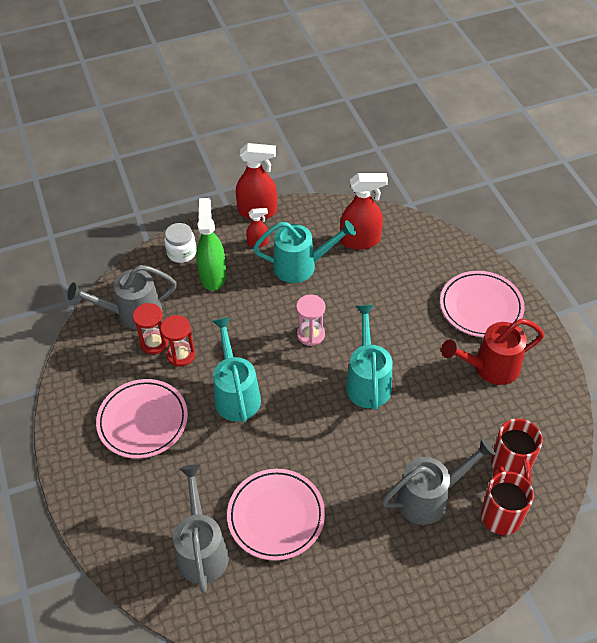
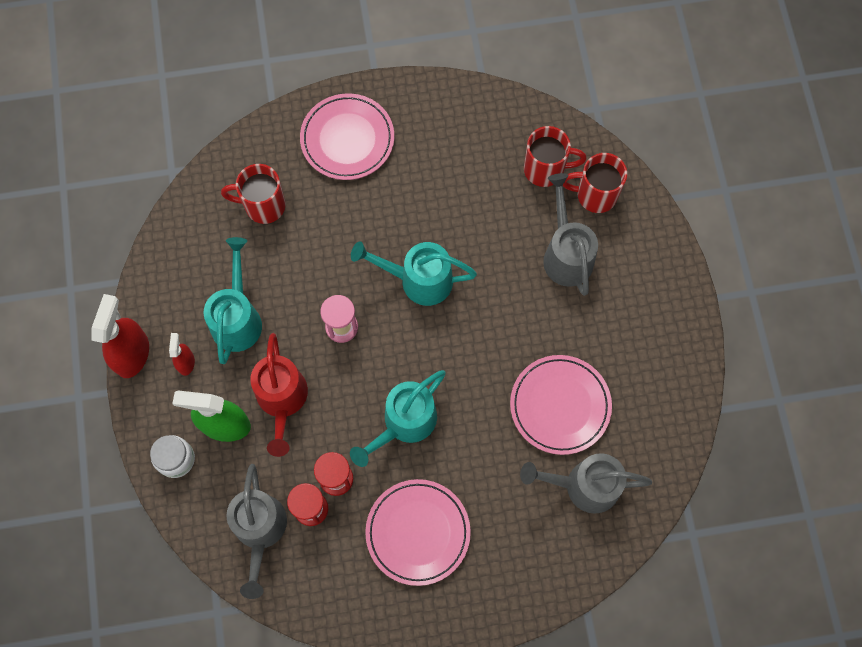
camera: 80 degrees left, 20 degrees up
turquoise watering can [213,317,261,422] -> turquoise watering can turned 45 degrees counterclockwise [350,370,446,467]
red spray bottle [340,173,388,250] -> none
red watering can [441,319,544,385] -> red watering can moved to [250,333,308,457]
none -> red mug [221,164,286,224]

